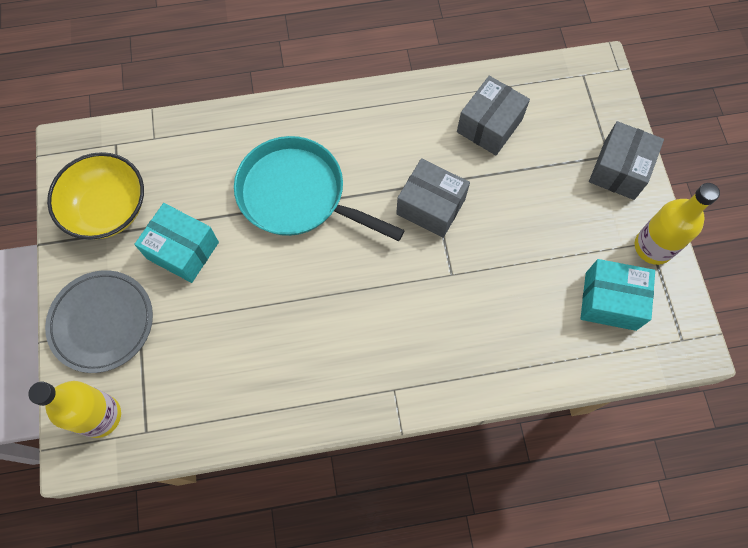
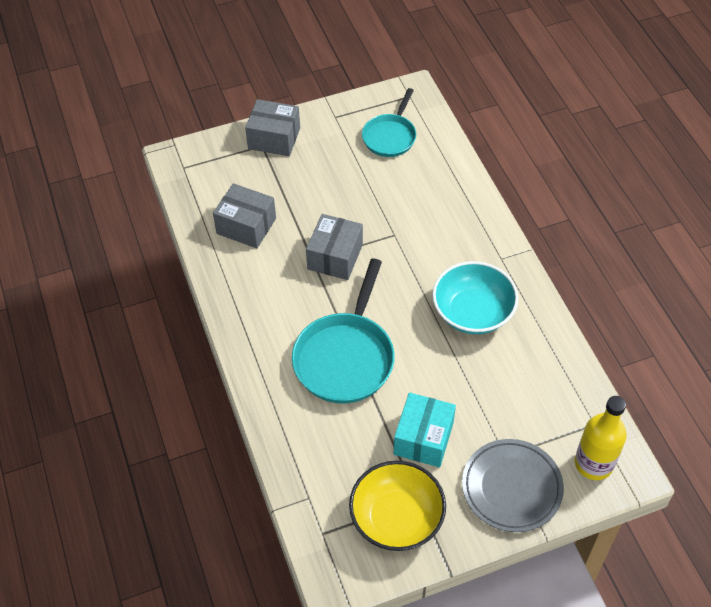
camera: 100 degrees left, 15 degrees down
turquoise box [580,259,655,331] -> turquoise pan [362,88,416,157]
yellow bottle [635,183,720,265] -> none
none -> turquoise bowl [432,261,519,334]

